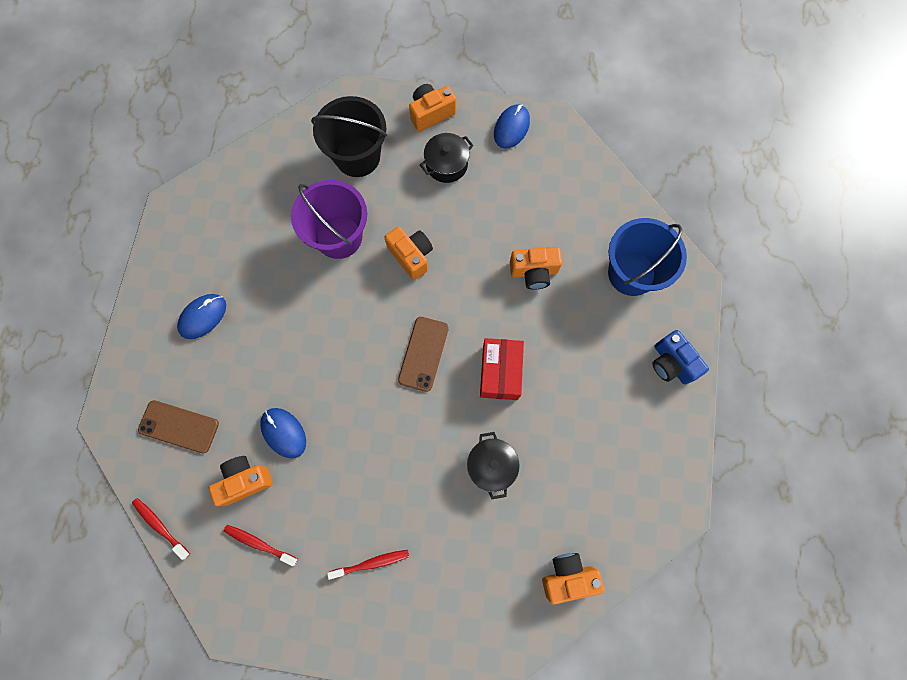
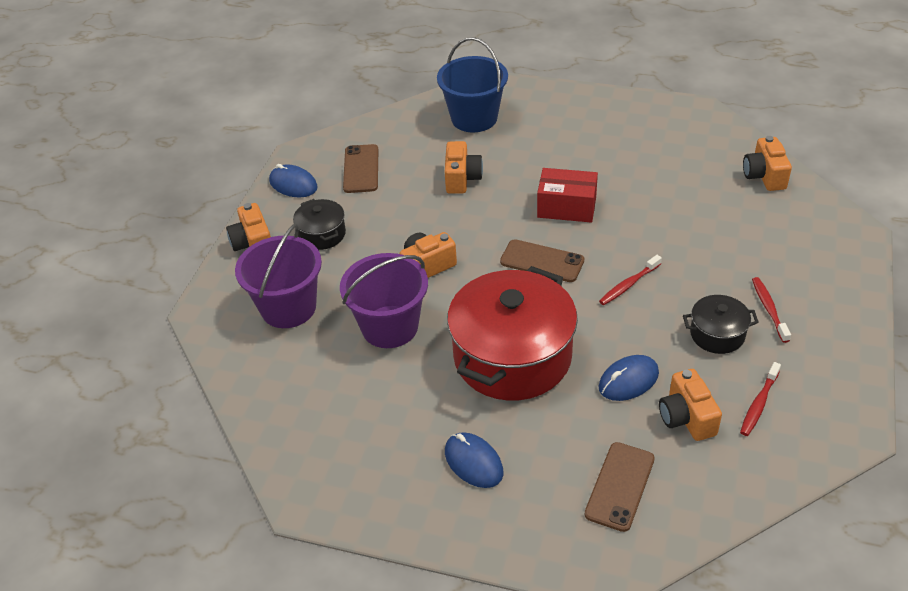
camera: 80 degrees left, 30 degrees down
red toothbrush [132,498,190,560] -> red toothbrush moved to [599,255,662,305]
black bucket [311,96,387,177] -> purple bucket [235,224,322,328]
black pot [467,432,520,499] -> black pot moved to [683,295,759,354]
blue camera [653,330,709,385] -> none
none -> brown phone [343,144,378,193]
none -> red pot [447,266,578,401]

